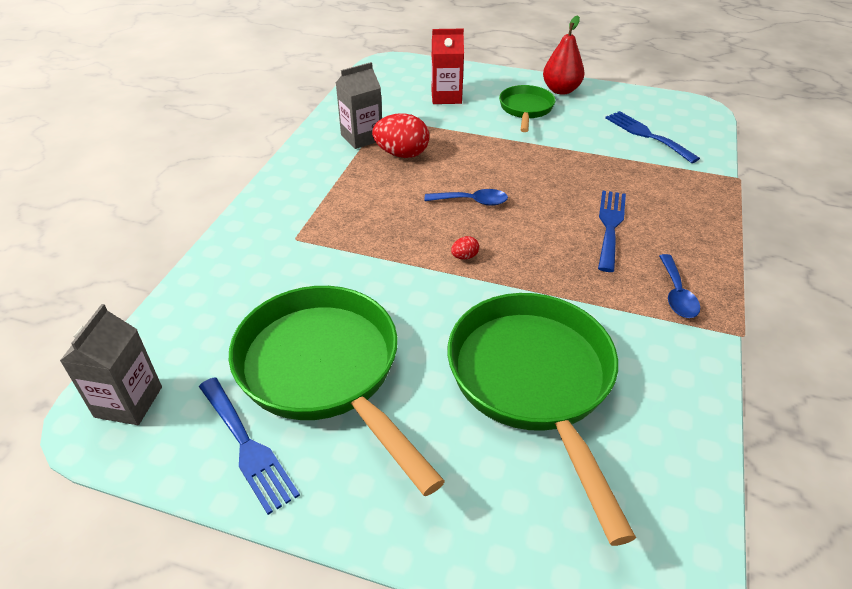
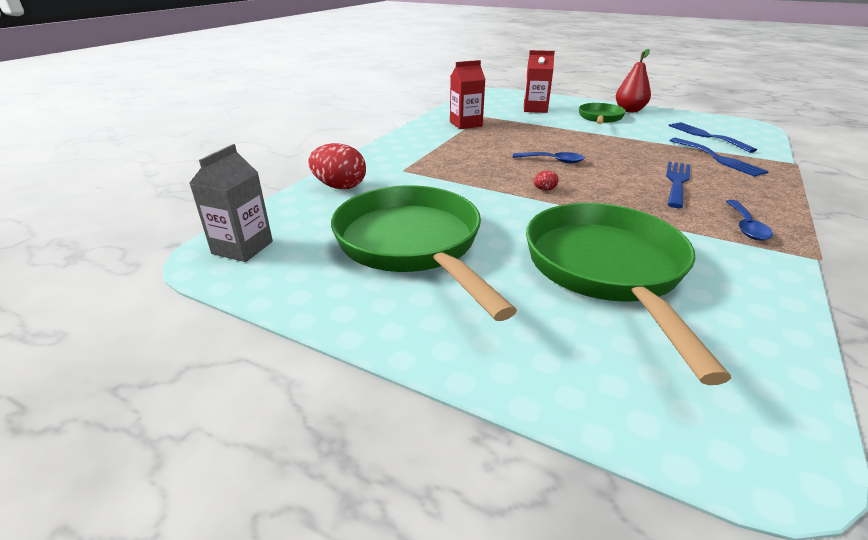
camera: 10 degrees right, 10 degrees down
blue fork [199,377,300,515] -> blue fork moved to [669,138,769,177]
grey carton [336,62,382,149] -> red carton [450,60,486,129]
red egg [372,113,429,158] -> red egg moved to [308,143,366,189]

